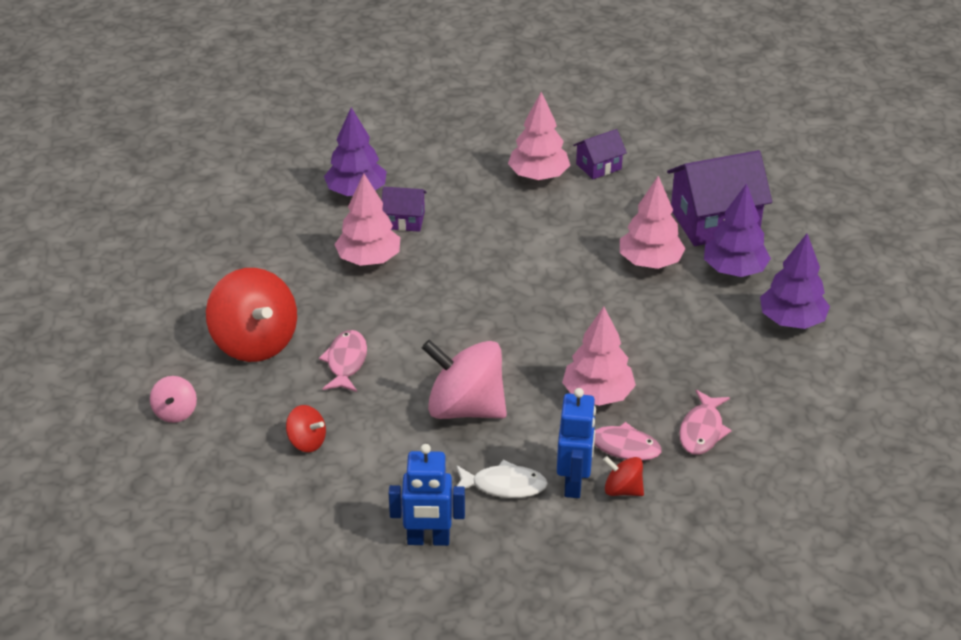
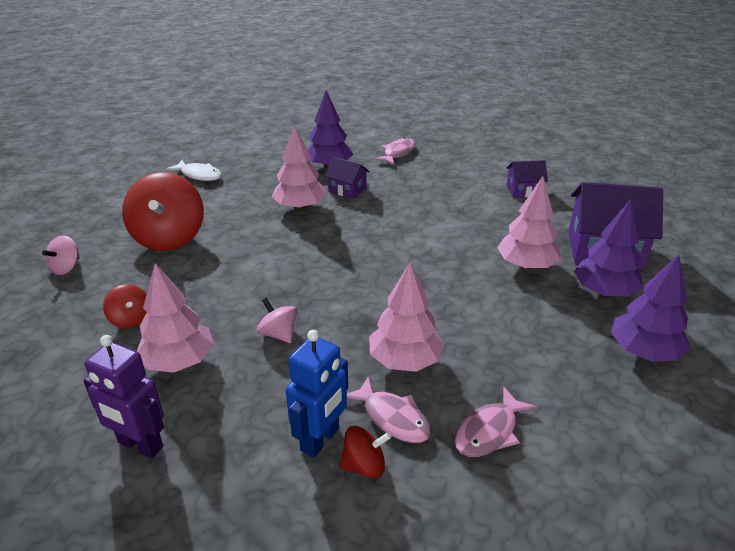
camera: 25 degrees right, 5 degrees down
pink fish [319,330,367,392] -> pink fish moved to [374,138,415,165]
blue robot [389,444,465,546] -> purple robot [83,335,164,458]
pink spinning top [422,340,507,419] -> pink spinning top [257,298,297,343], size x0.48
white fish [456,460,548,498] -> white fish moved to [166,160,222,181]
pink tree [508,92,570,180] -> pink tree moved to [137,263,214,373]
red spinning top [603,456,644,496] -> red spinning top turned 120 degrees clockwise [339,426,391,478]

